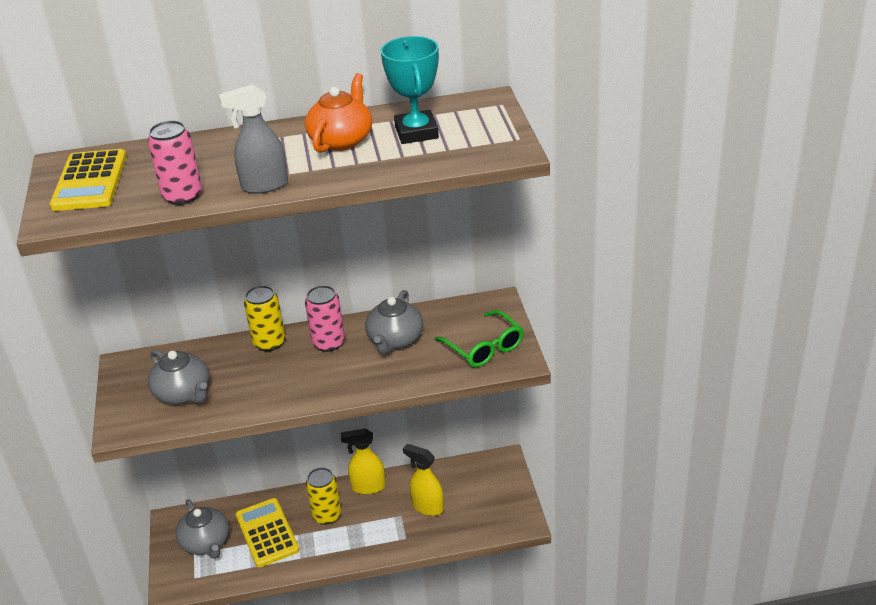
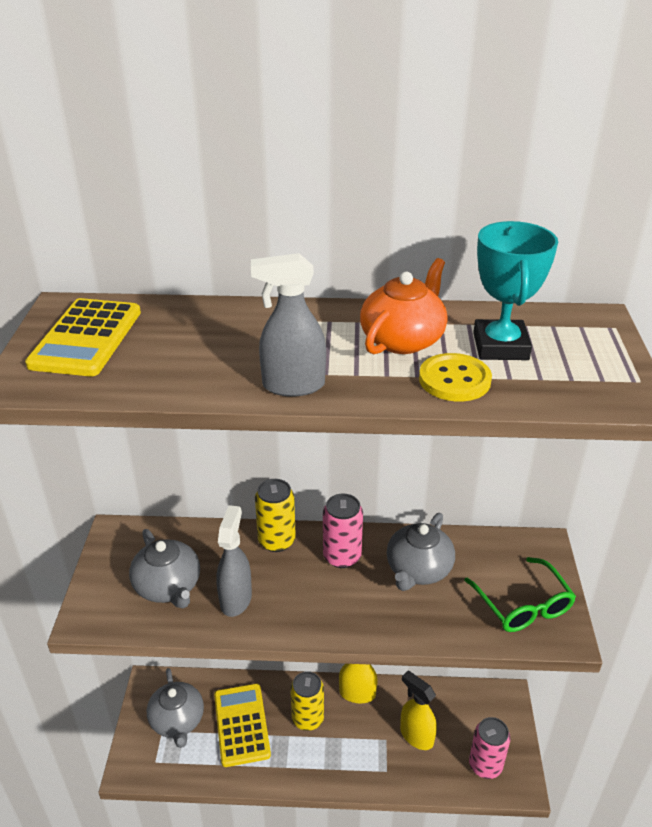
camera: 10 degrees right, 0 degrees up
pink can [148,120,202,205] -> pink can moved to [469,717,510,779]
none -> grey spray bottle [216,505,252,617]
none -> yellow button [419,353,492,401]

